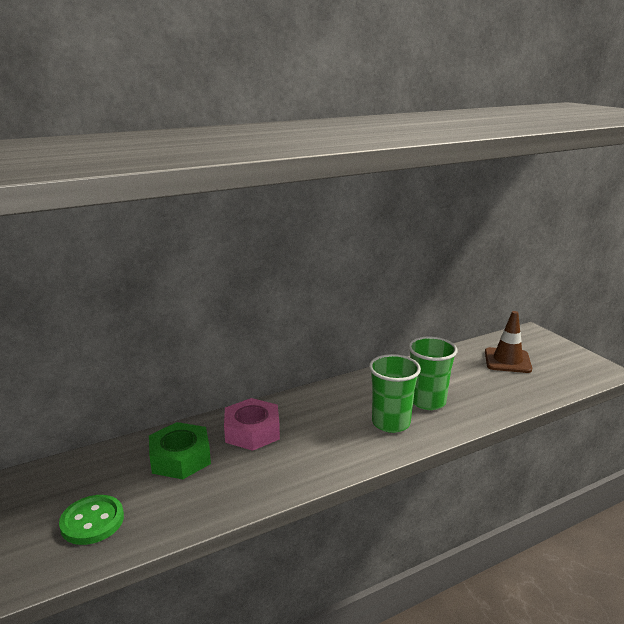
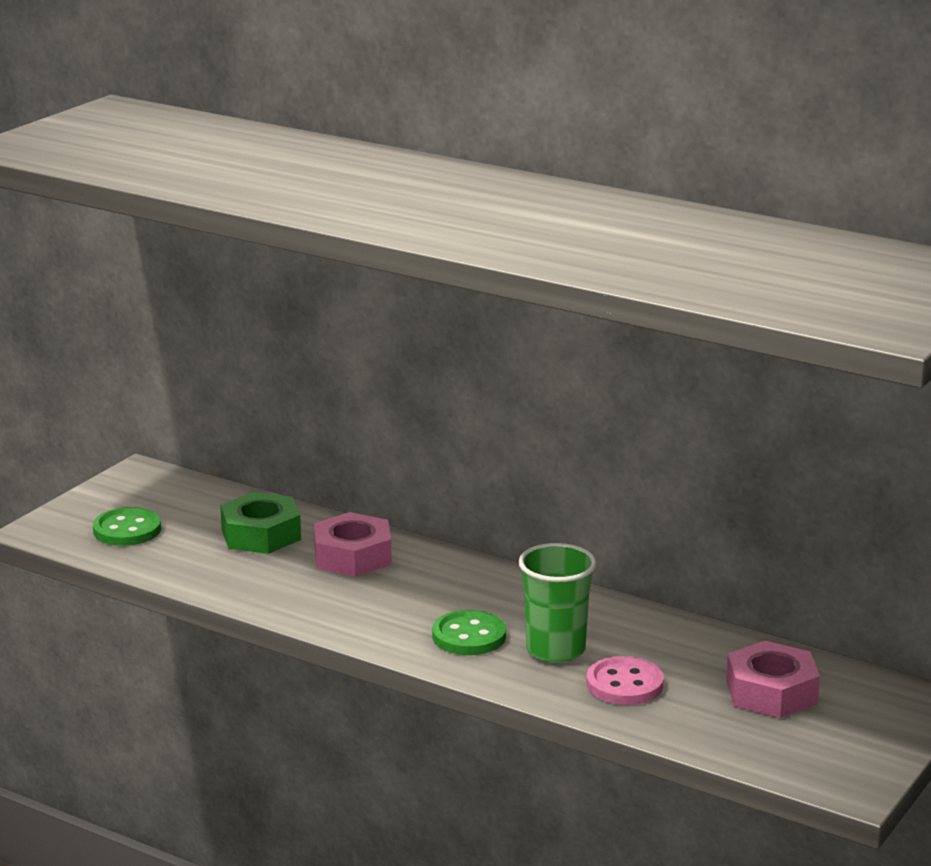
camera: 60 degrees right, 0 degrees up
green cup [369,354,421,433] -> green button [432,610,506,655]
brown traffic cone [485,311,532,373] -> pink nut [726,641,820,718]
none -> pink button [586,656,664,705]

